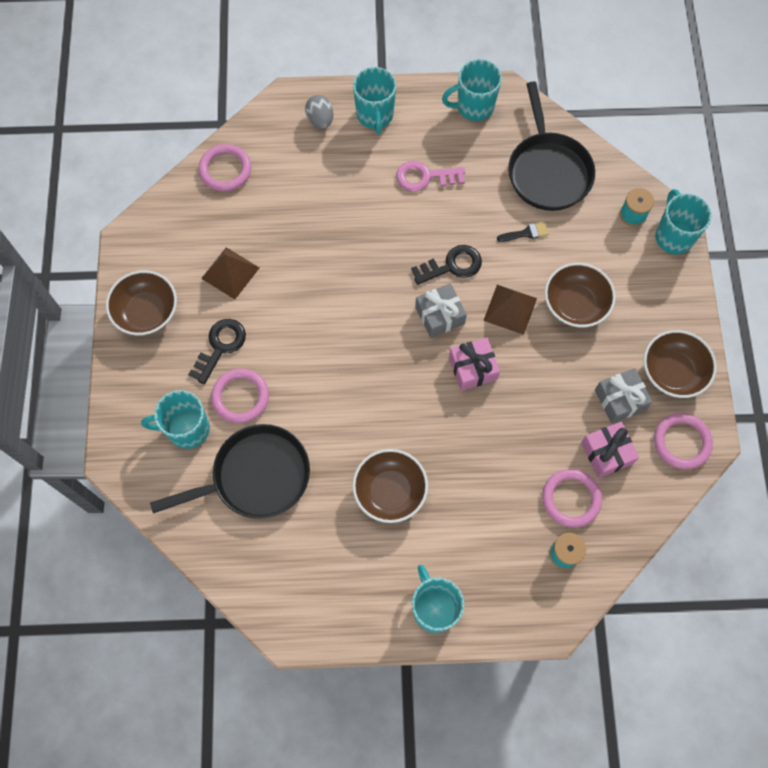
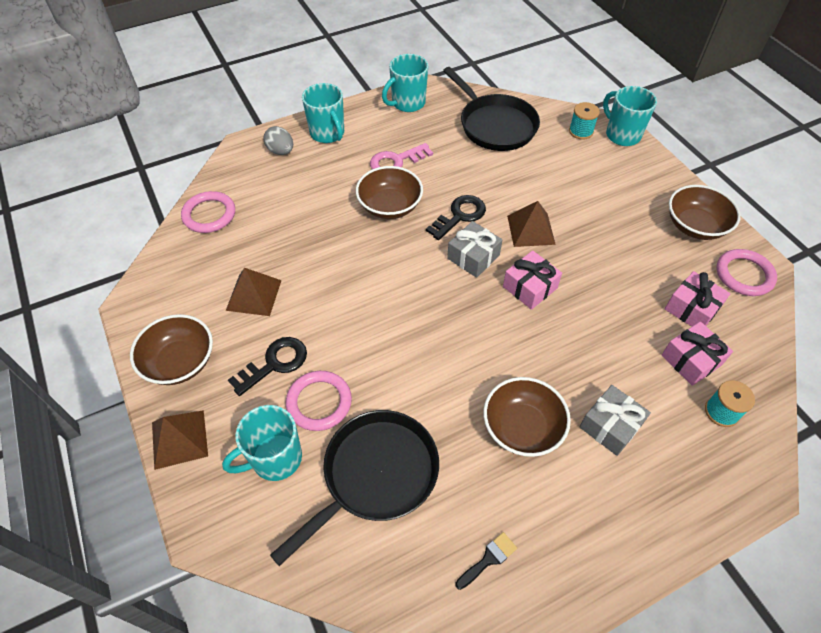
camera: 25 degrees left, 15 degrees down
black key [188,319,246,384] -> black key turned 45 degrees clockwise [228,337,307,396]
turquoise mug [412,565,464,633] -> none
black brush [497,221,549,242] -> black brush moved to [456,532,517,590]
pink ring [542,469,602,528] -> pink gift [661,321,733,386]
brown bowl [545,263,616,327] -> brown bowl moved to [356,166,423,219]
grey gift [595,368,653,423] -> grey gift moved to [580,385,651,456]
none -> brown pyramid [152,410,208,470]

